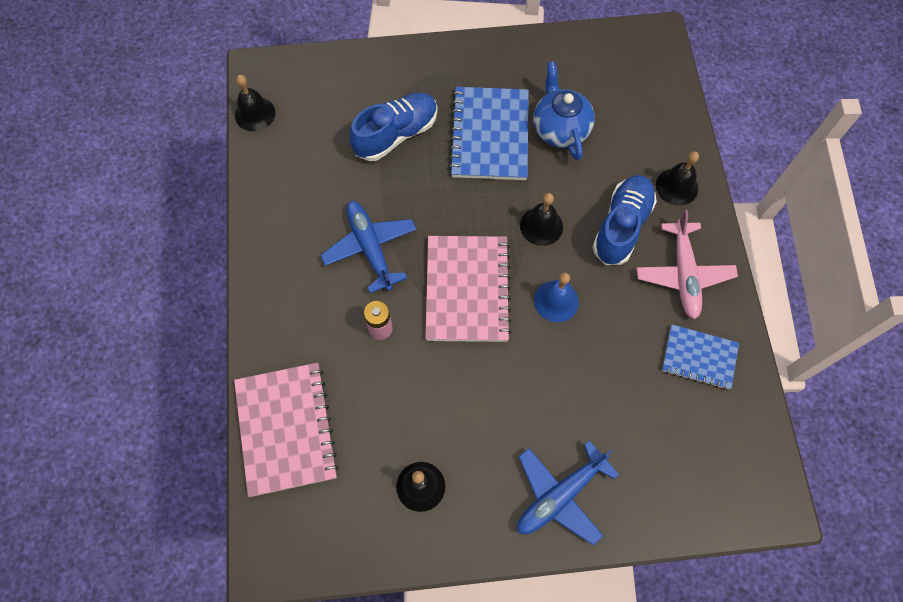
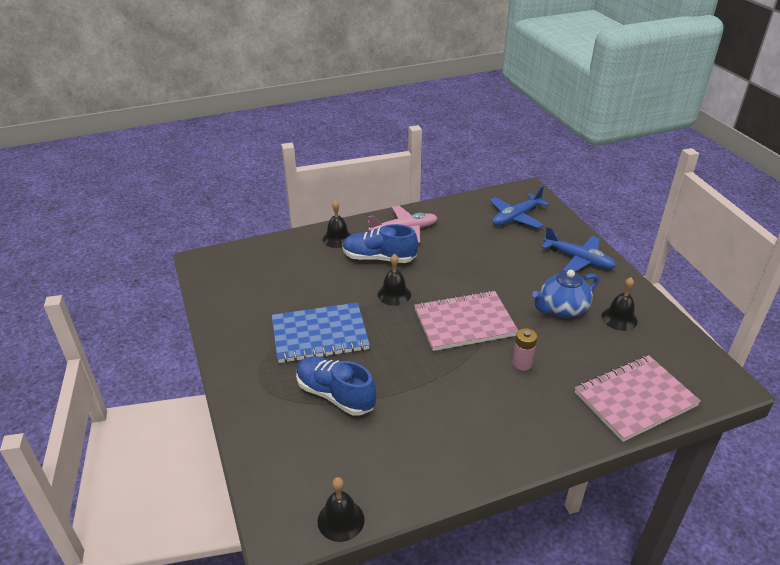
camera: 105 degrees left, 30 degrees down
blue plane [321,201,417,293] -> blue plane moved to [490,186,550,228]
blue teapot [533,61,595,161] -> blue teapot moved to [532,270,599,318]
blue bell [534,273,579,322] -> none
blue notebook [662,325,739,390] -> none

